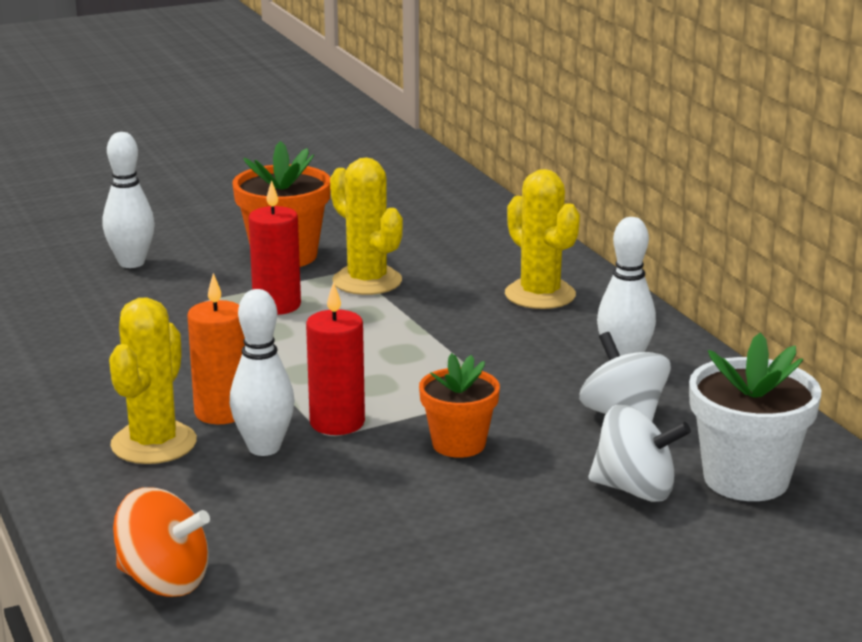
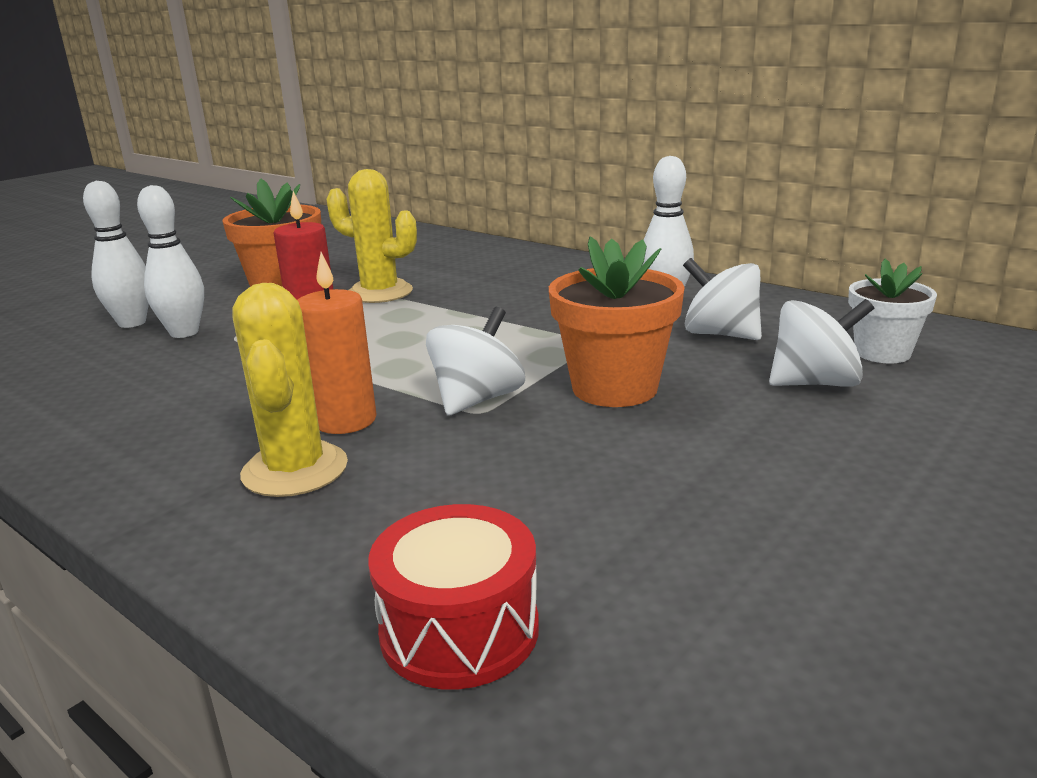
camera: 25 degrees left, 0 degrees up
orange spinning top [113,487,210,597] -> red drum [368,504,539,690]
white bowling pin [230,289,295,456] -> white bowling pin moved to [137,185,204,338]
red candle [306,282,365,435] -> white spinning top [426,307,525,416]
orange flower pot [419,353,500,458] -> orange flower pot [549,236,685,407], size x1.53
yellow cactus [505,169,580,309] -> none
white flower pot [689,333,821,501] -> white flower pot [848,259,937,364], size x0.65

